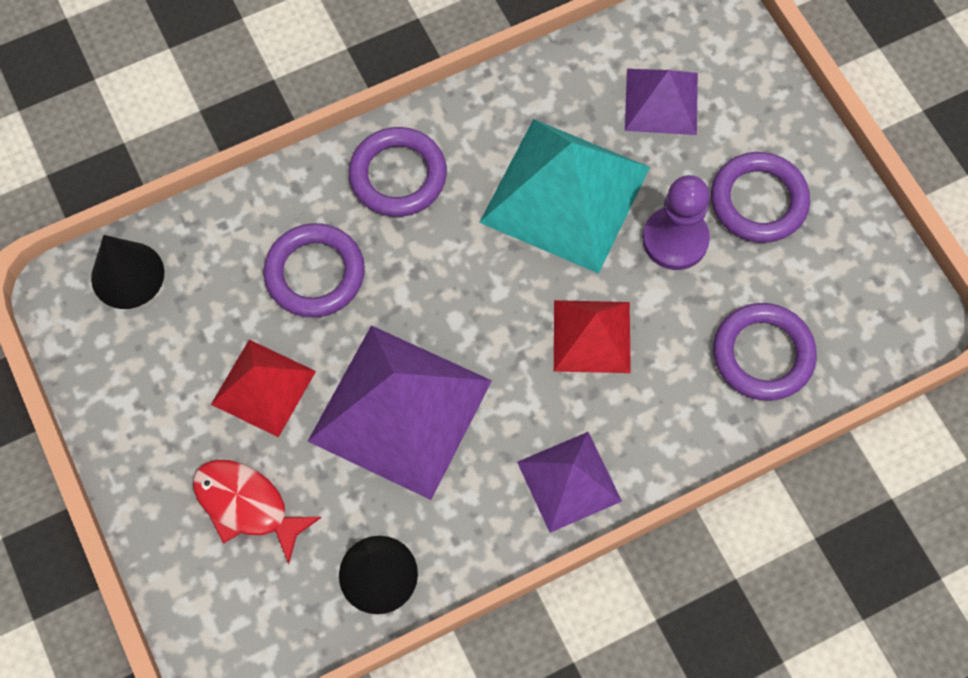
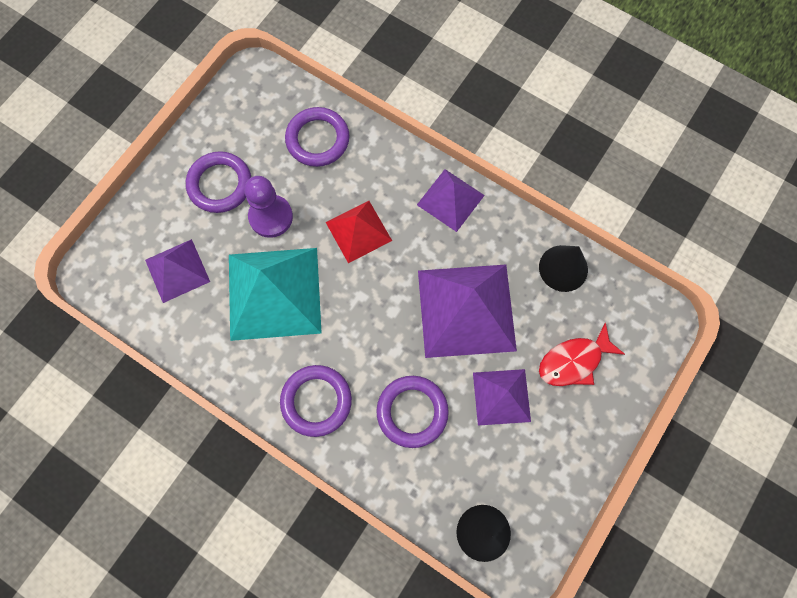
camera: 120 degrees left, 5 degrees up
red fish [193,460,322,564] -> red fish turned 60 degrees clockwise [539,322,625,386]
red pyramid [211,340,316,437] -> purple pyramid [473,369,531,426]

